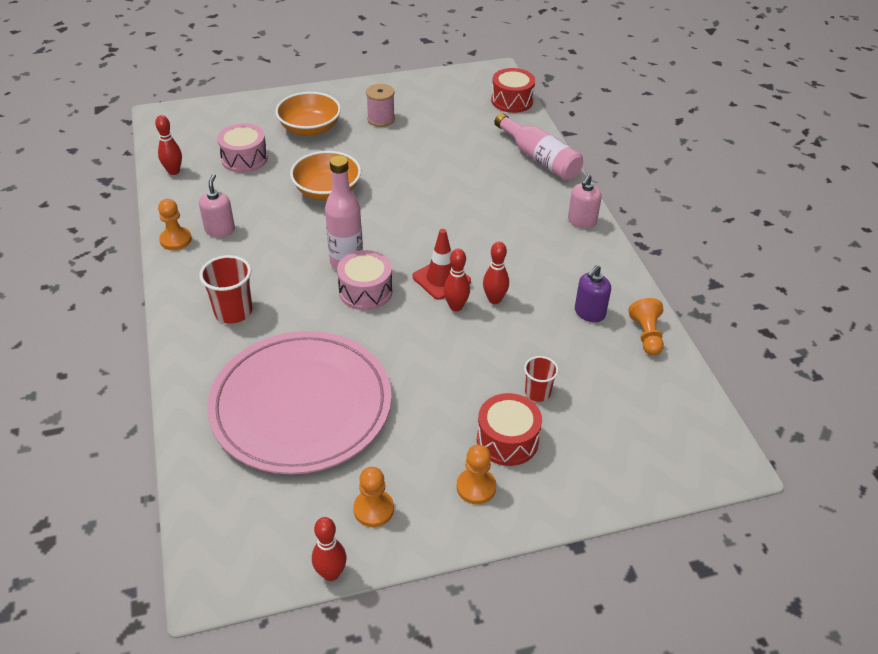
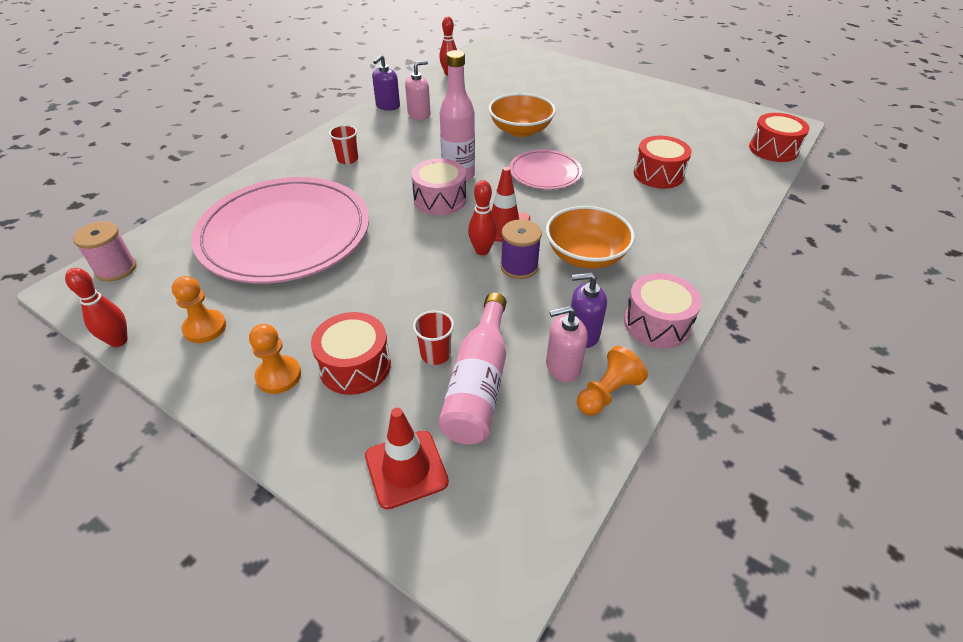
camera: 50 degrees right, 0 degrees up
orange pawn [158,199,192,250] -> purple soap dispenser [372,55,400,111]
red cup [199,255,252,324] -> red cup [329,125,358,164], size x0.63
pink drum [217,123,268,173] -> pink drum moved to [624,273,702,349]
orange bowl [275,92,341,136] -> orange bowl moved to [546,206,635,269]
pink spool [366,84,395,127] -> pink spool moved to [73,221,137,282]
red bowling pin [483,242,509,304] -> purple spool [500,219,542,279]
pink bottle [494,113,583,181] -> pink bottle moved to [438,293,506,445]
pink soap dispenser [568,174,602,229] -> pink soap dispenser moved to [546,306,588,382]
none -> red traffic cone [365,408,449,510]
none -> pink plate [509,149,582,190]
none -> red drum [634,136,692,189]

